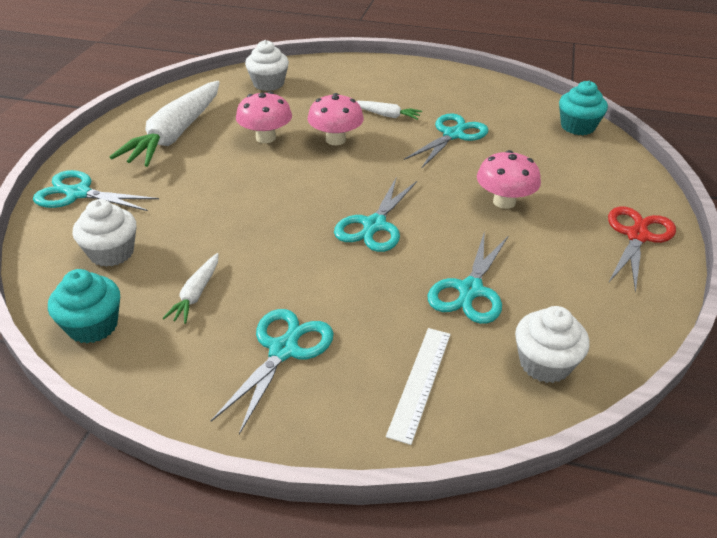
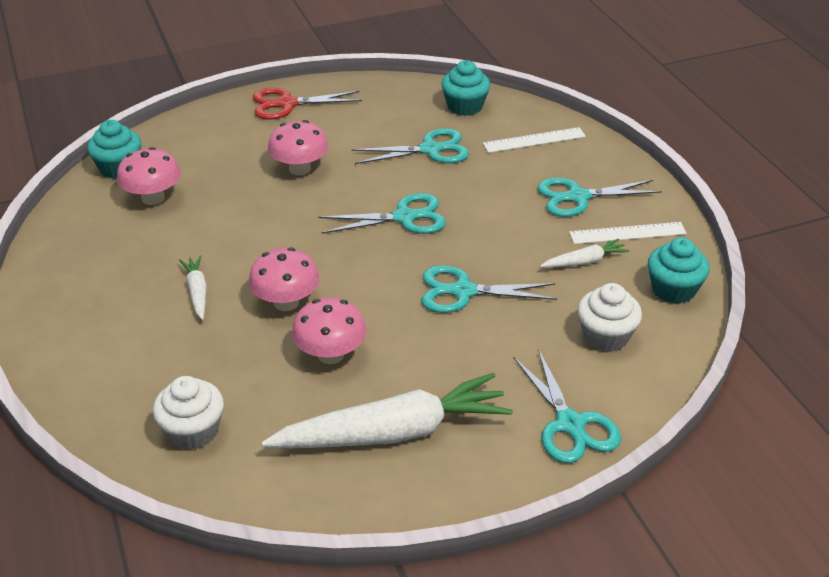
camera: 125 degrees left, 0 degrees up
turquoise scissors [404,113,489,169] -> turquoise scissors moved to [422,265,557,313]
white cupcake [515,306,590,383] -> turquoise cupcake [441,60,490,116]
none -> pink mushroom [117,147,181,205]
none -> white ruler [569,222,687,244]

